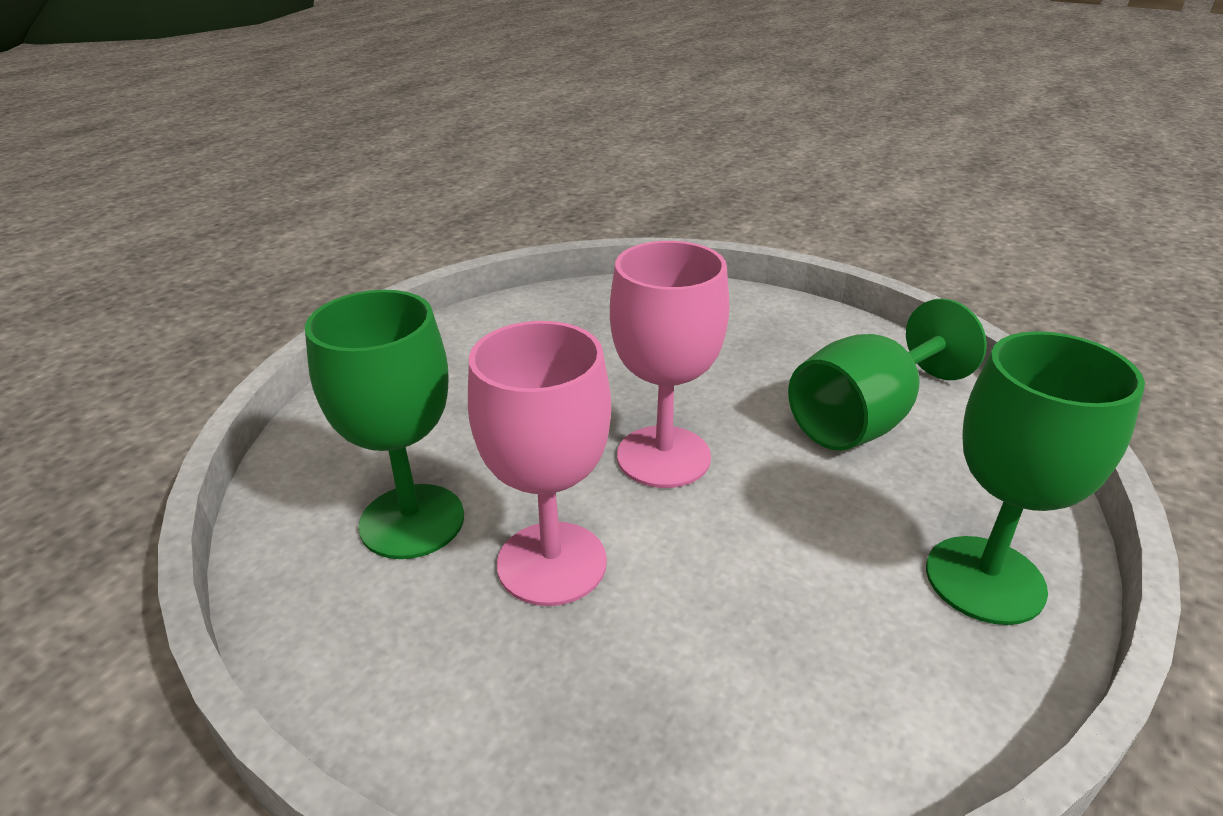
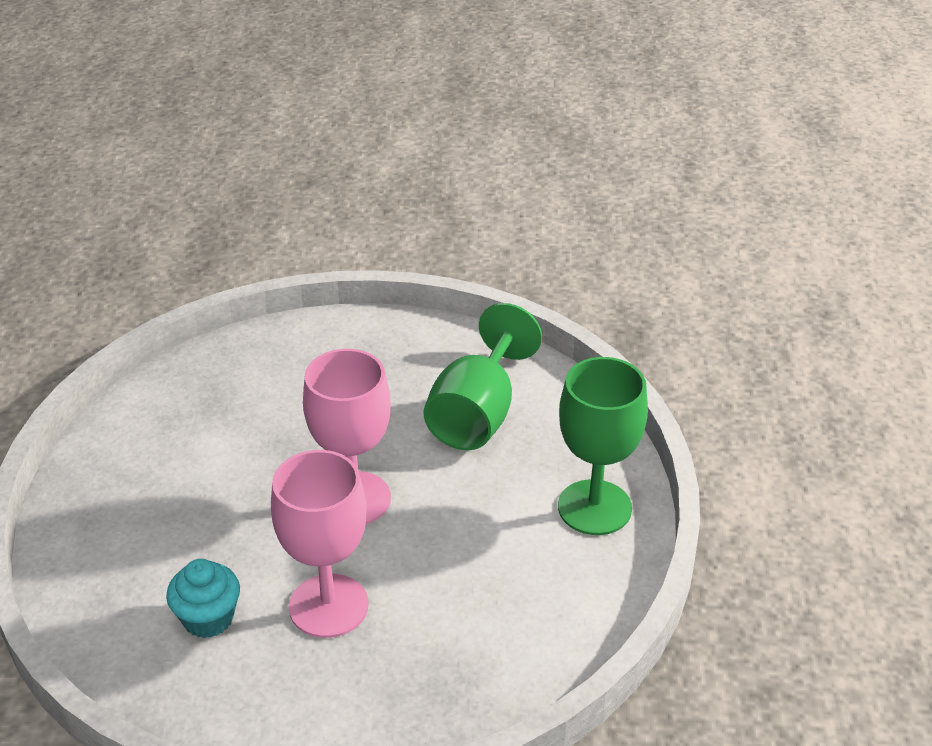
camera: 30 degrees left, 5 degrees up
green goblet [305,290,464,559] -> turquoise cupcake [166,559,240,638]

